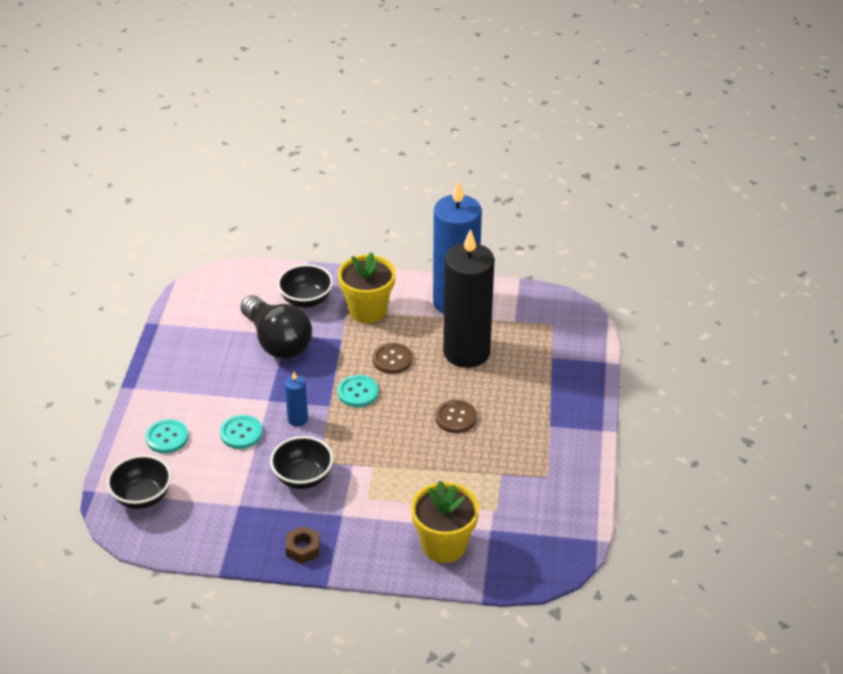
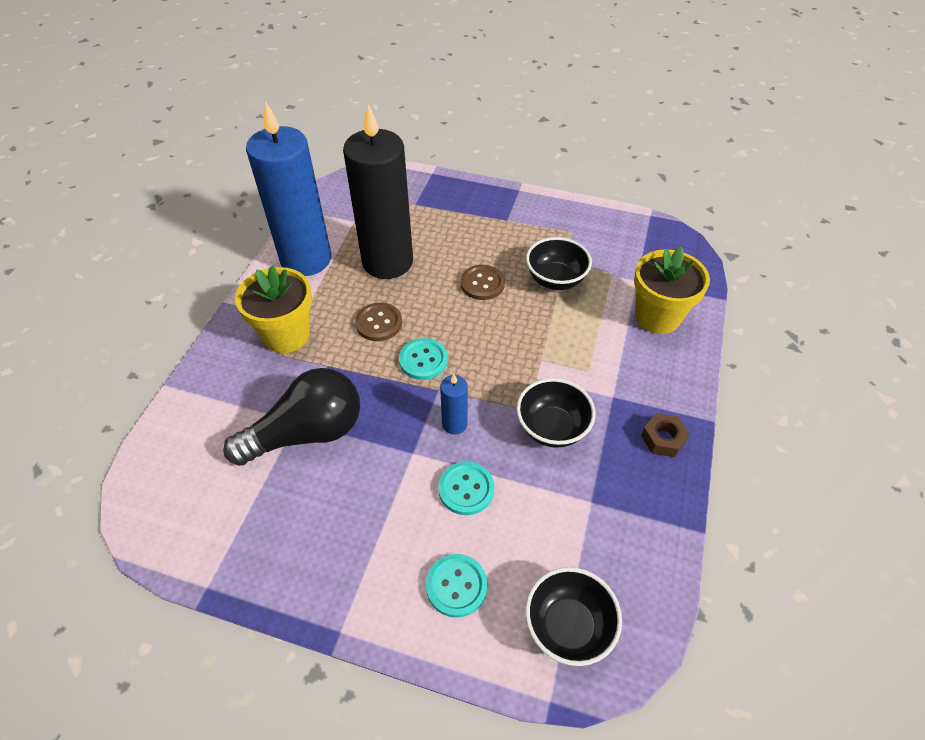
camera: 80 degrees left, 10 degrees up
black bowl [277,264,333,308] -> black bowl moved to [526,237,592,290]

